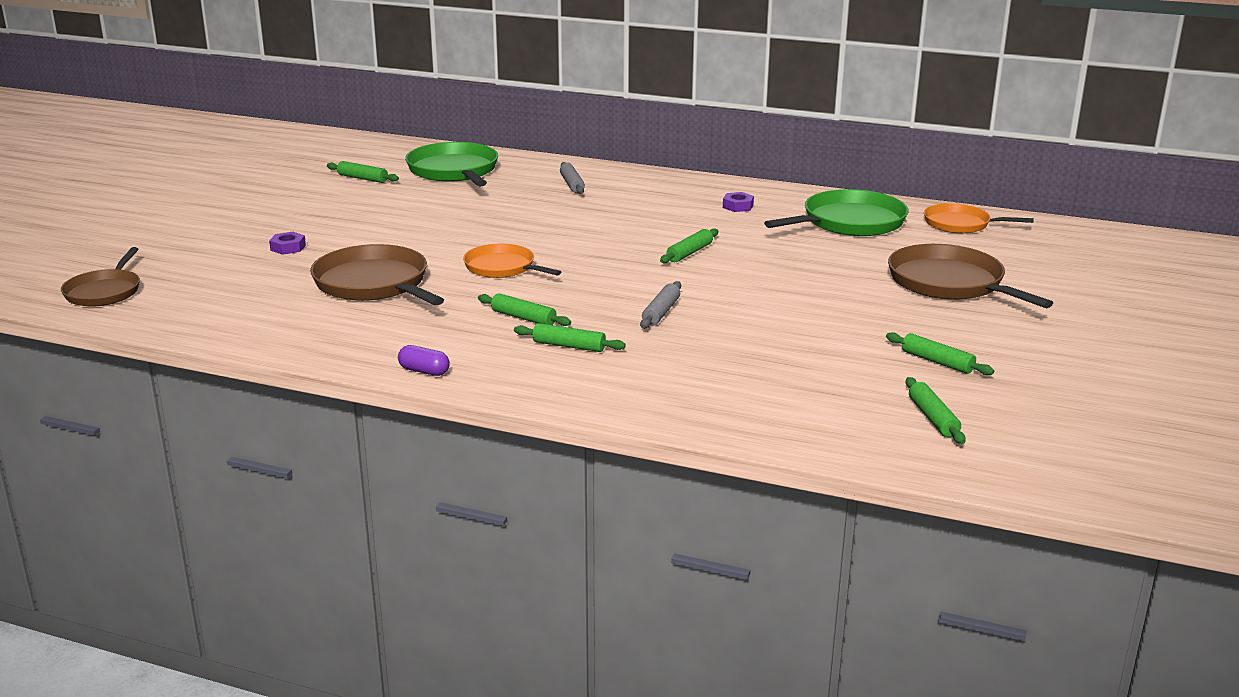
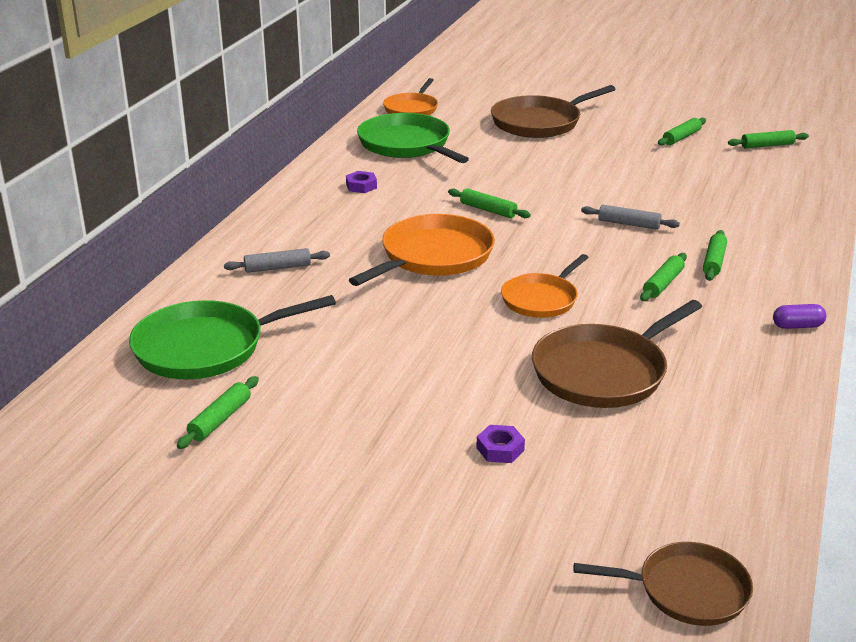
camera: 90 degrees left, 5 degrees up
purple capsule [398,345,450,376] -> purple capsule turned 60 degrees clockwise [773,304,826,329]
none -> orange pan [349,214,495,286]

